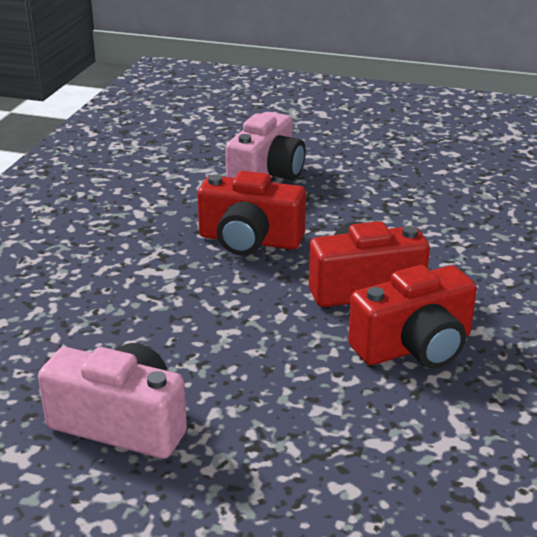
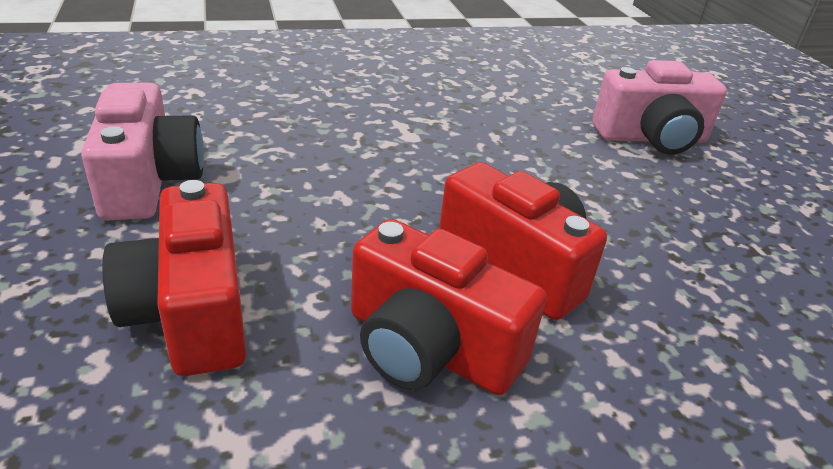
camera: 55 degrees right, 5 degrees up
red camera [197,171,306,255] -> red camera moved to [102,180,246,376]

